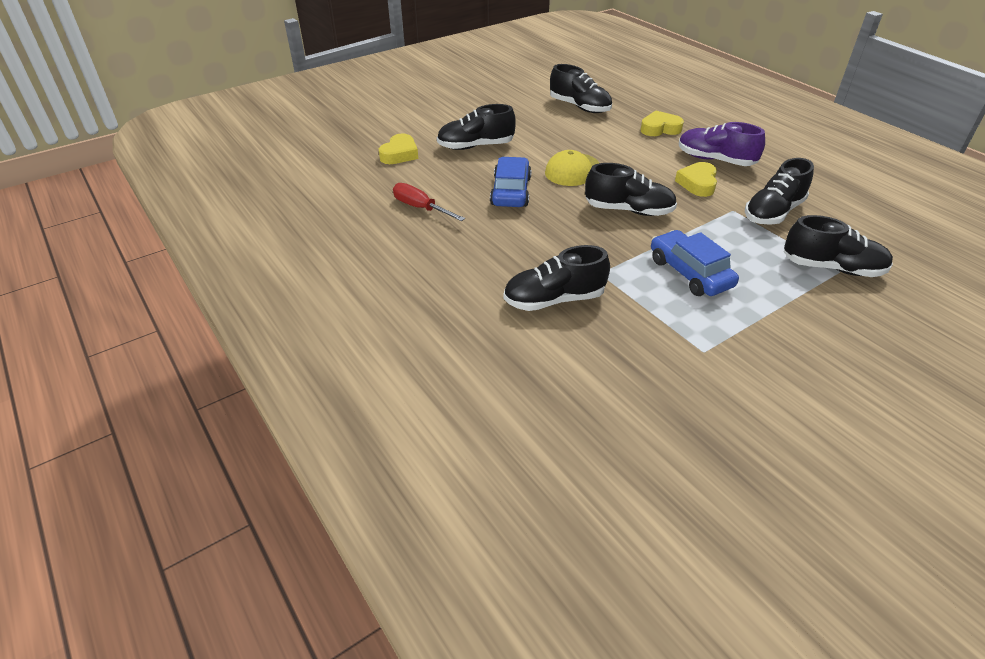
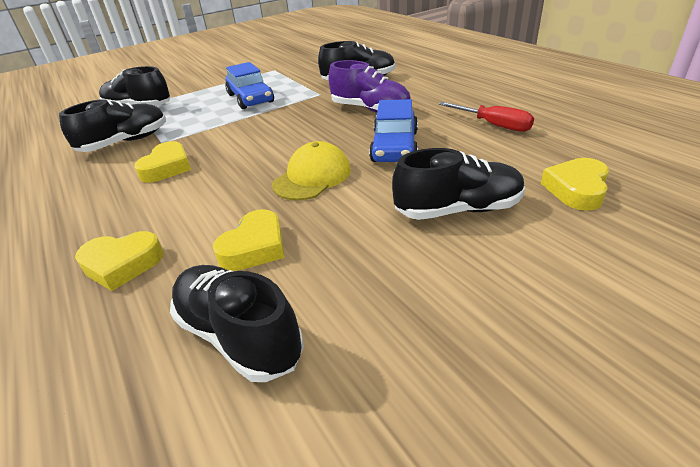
camera: 175 degrees left, 5 degrees down
black shoe [585,163,677,216] -> none
purple shoe [679,122,765,166] -> purple shoe moved to [328,60,411,113]
none -> yellow heart [213,209,284,271]

